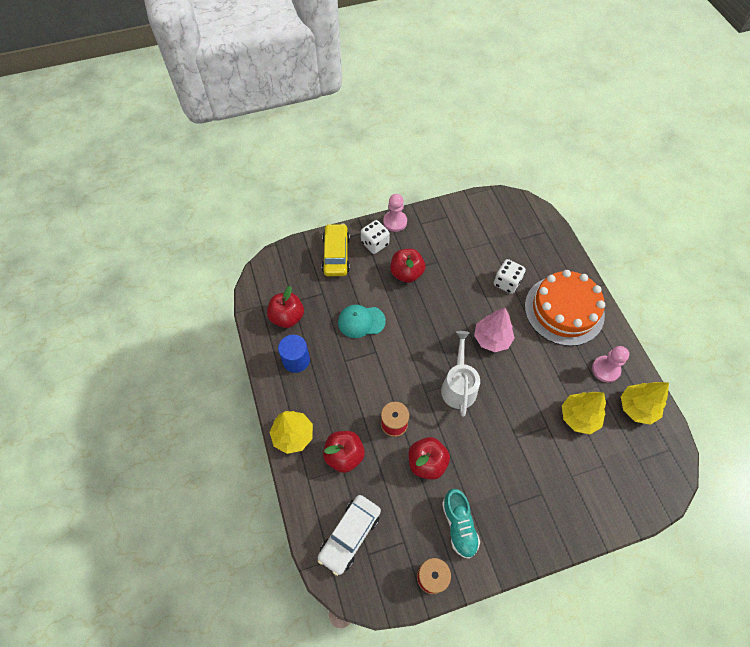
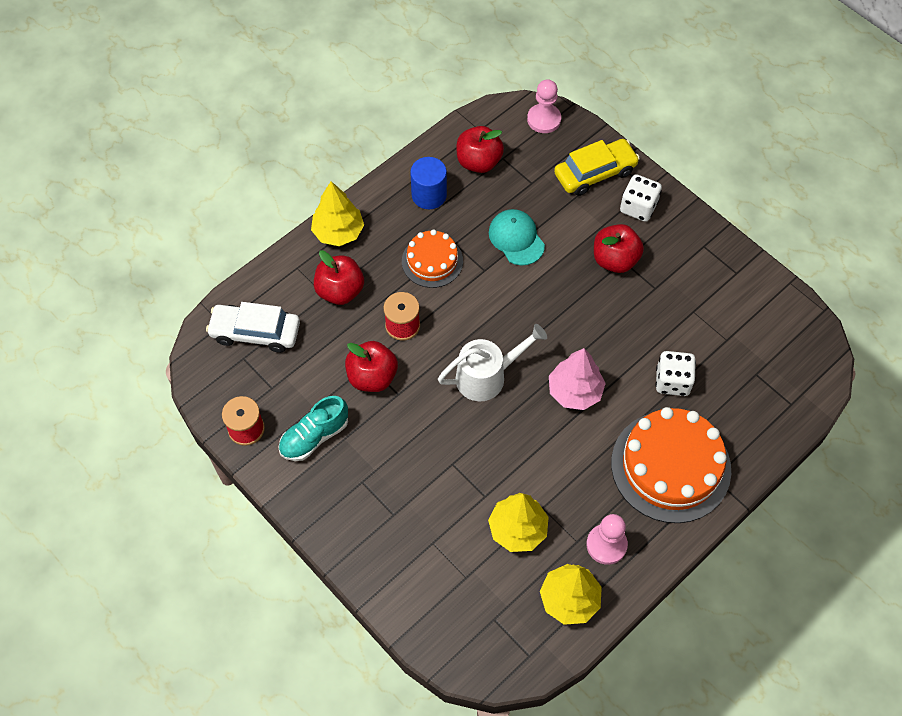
camera: 65 degrees right, 0 degrees up
pink pawn [383,194,407,232] -> pink pawn moved to [527,79,561,133]
none -> orange cake [402,229,463,288]

